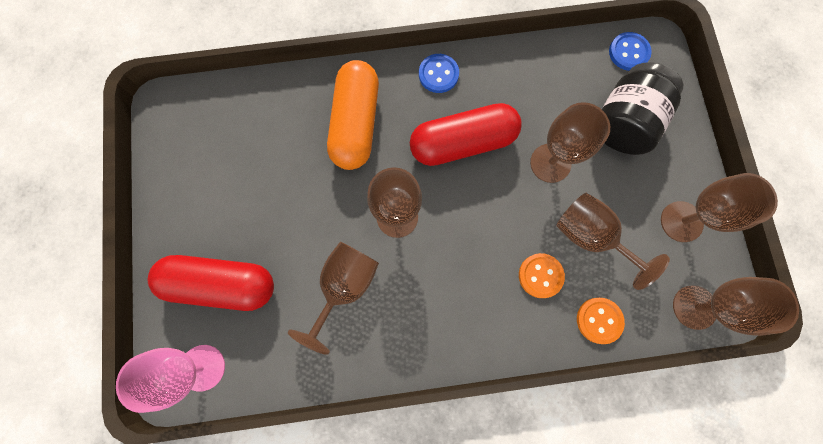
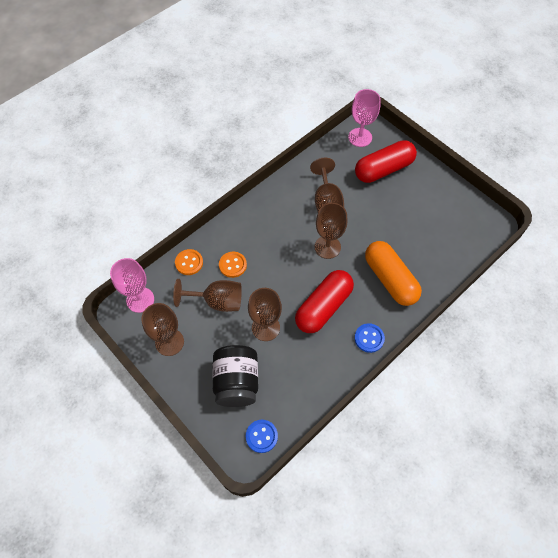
camera: 145 degrees right, 15 degrees down
brown goblet [673,277,799,336] -> pink goblet [110,258,154,313]

